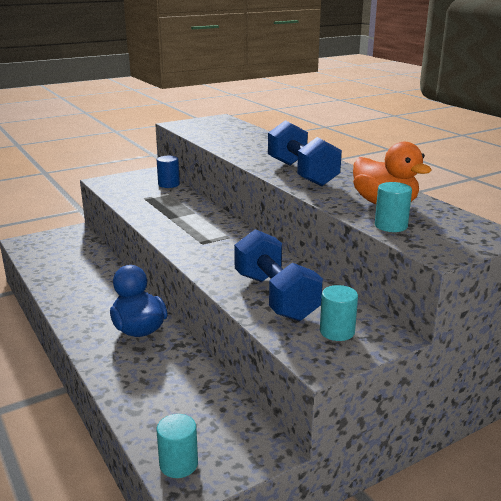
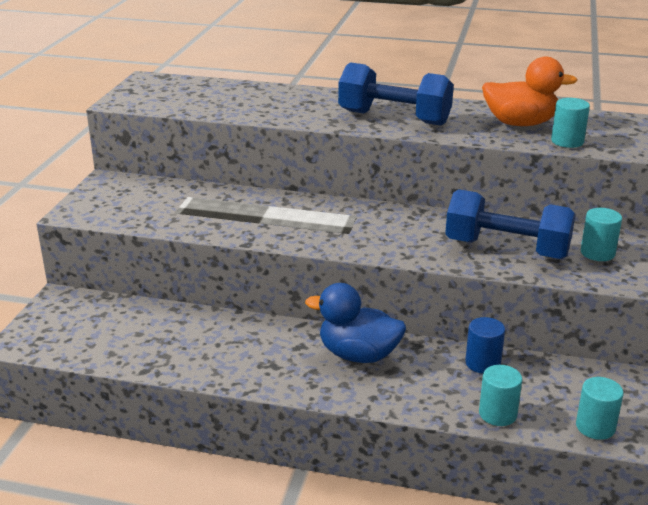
camera: 45 degrees left, 5 degrees up
blue cylinder [157,156,180,188] -> blue cylinder moved to [465,317,505,374]
none -> turquoise cylinder [479,365,522,426]

